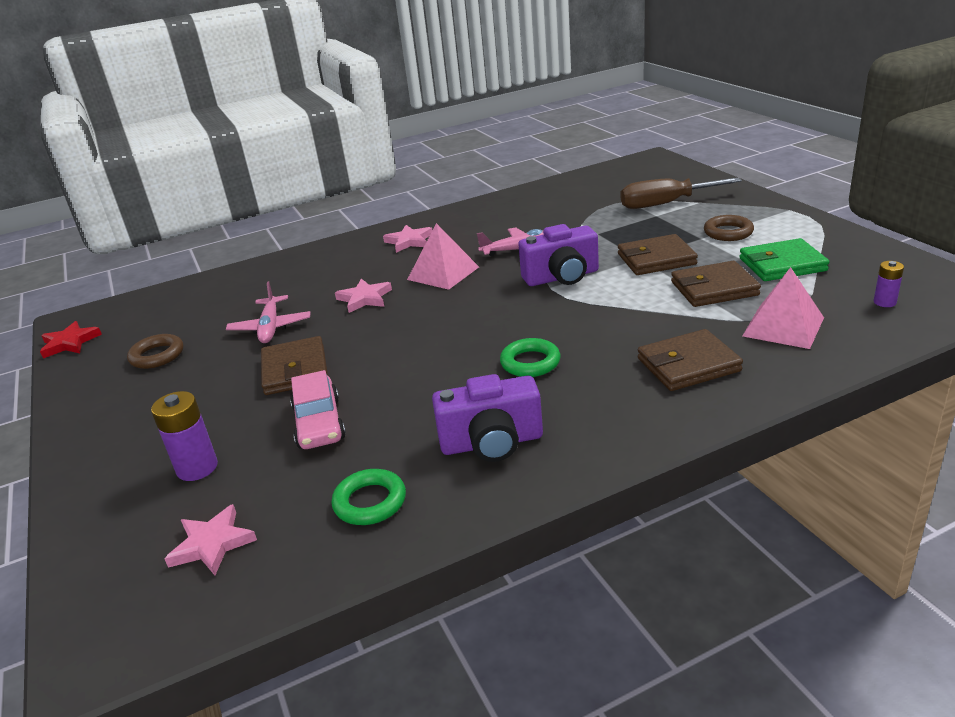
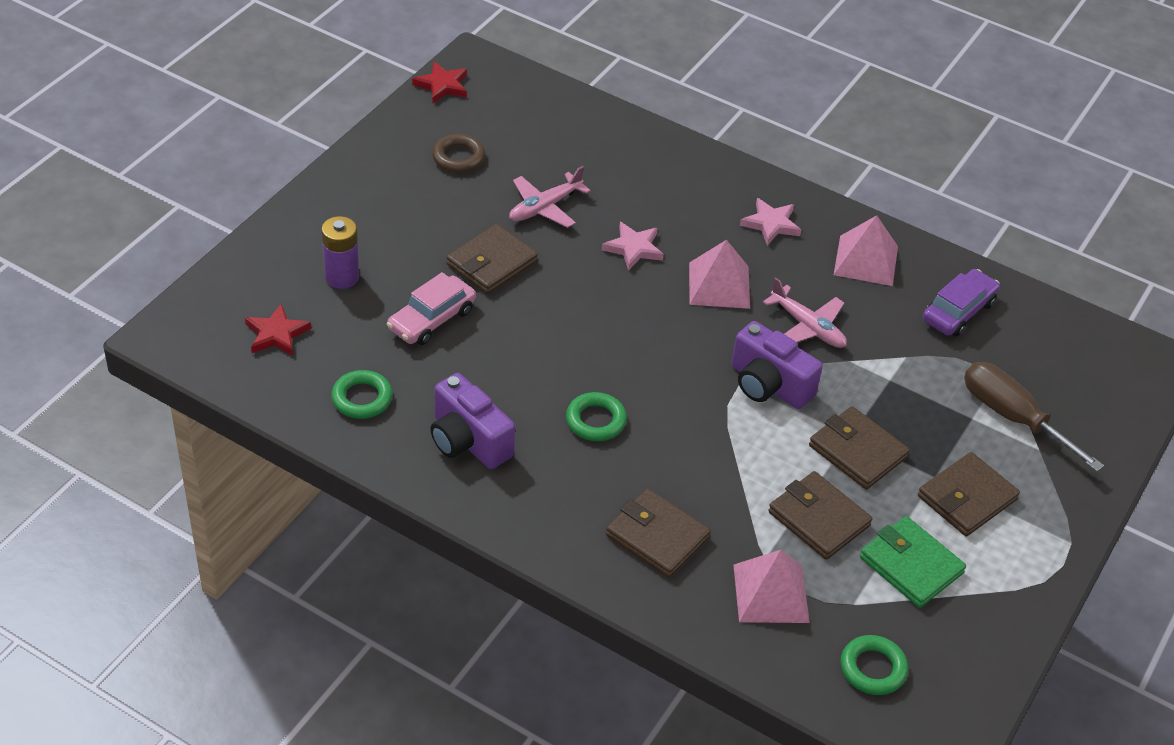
camera: 50 degrees right, 15 degrees up
pink star [165,504,257,575] -> red star [245,303,311,356]
brown ring [704,215,754,241] -> brown wallet [918,452,1020,536]
purple battery [874,261,904,307] -> green ring [841,635,908,695]
none -> pink pyramid [834,215,898,286]
none -> purple car [923,269,1000,337]

